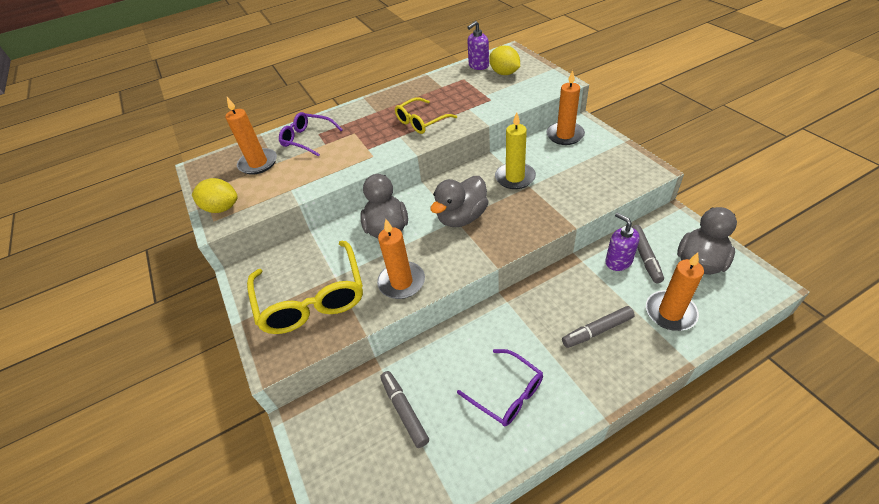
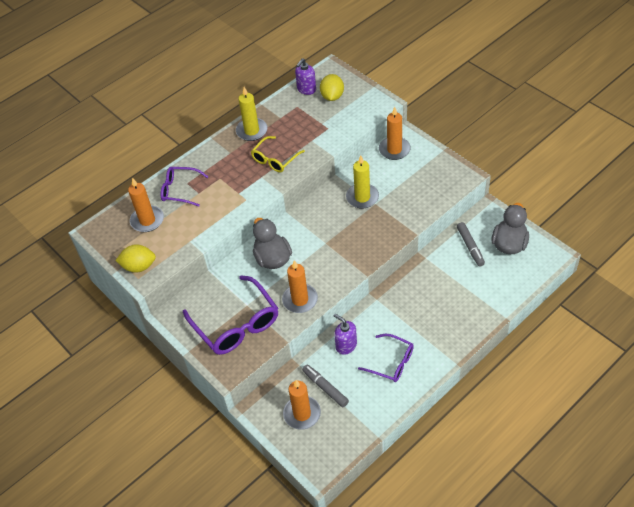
camera: 15 degrees left, 5 degrees up
yellow glasses [247,241,363,334] -> purple glasses [183,275,278,355]
grey duck [430,176,489,227] -> none
yellow lemon [489,45,520,75] -> yellow lemon turned 60 degrees clockwise [320,74,344,101]
grey marker [562,306,635,348] -> none
purple soap dispenser [605,212,640,271] -> purple soap dispenser moved to [334,314,357,355]
orange candle [646,253,704,331] -> orange candle moved to [283,380,321,430]
none -> yellow candle [236,87,268,141]

